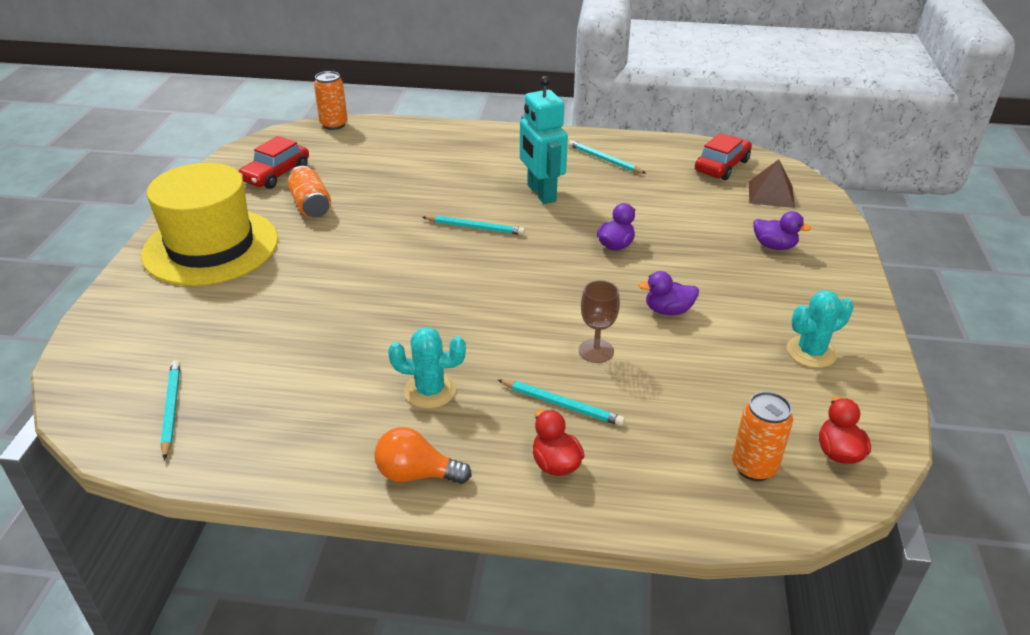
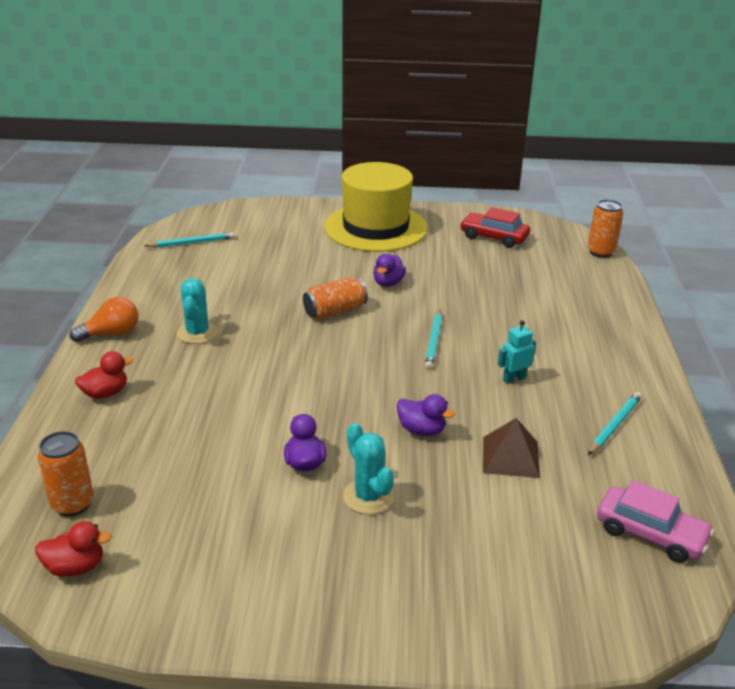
camera: 85 degrees right, 5 degrees down
orange can [287,166,331,218] -> orange can moved to [303,277,368,319]
orange light bulb [374,427,472,484] -> orange light bulb turned 60 degrees clockwise [69,297,138,342]
turquoise pencil [498,379,625,426] -> none
turquoise robot [520,76,568,204] -> turquoise robot [498,320,536,384], size x0.50
brown goblet [579,280,620,363] -> none
red car [695,133,752,180] -> pink car [597,480,714,563]
brown pyramid [749,159,795,208] -> brown pyramid moved to [483,418,540,478]
purple duck [753,211,811,250] -> purple duck moved to [373,254,406,287]
turquoise cactus [787,290,854,368] -> turquoise cactus moved to [343,423,395,515]

